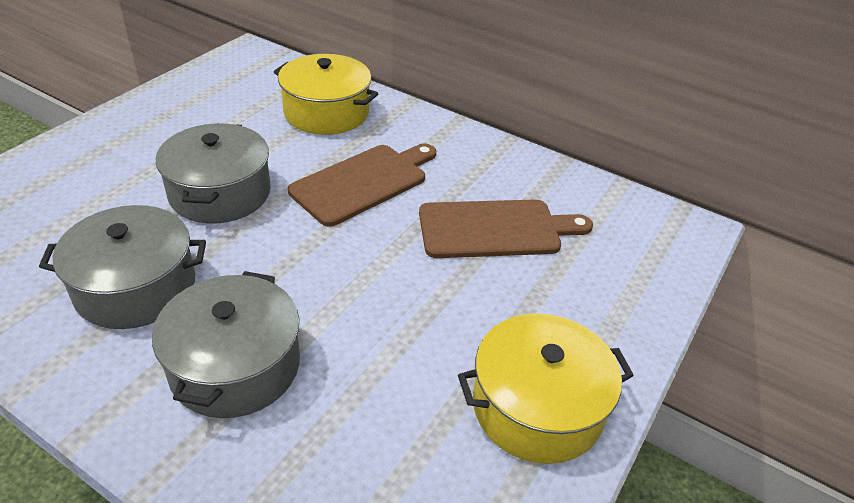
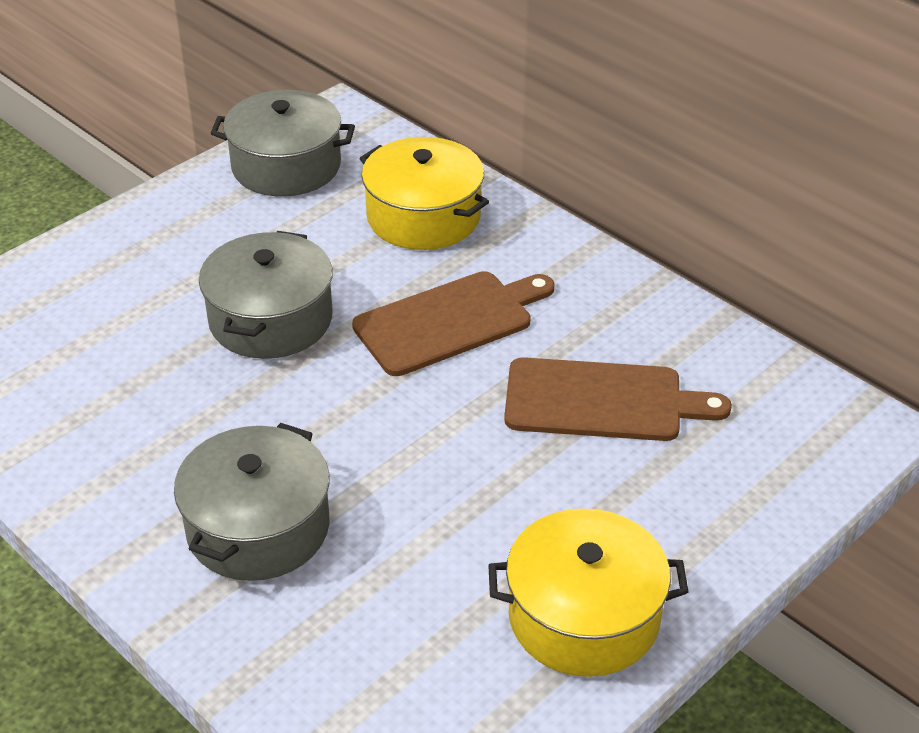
camera: 15 degrees right, 0 degrees up
grey pot [39,205,206,329] -> grey pot moved to [211,90,355,196]

